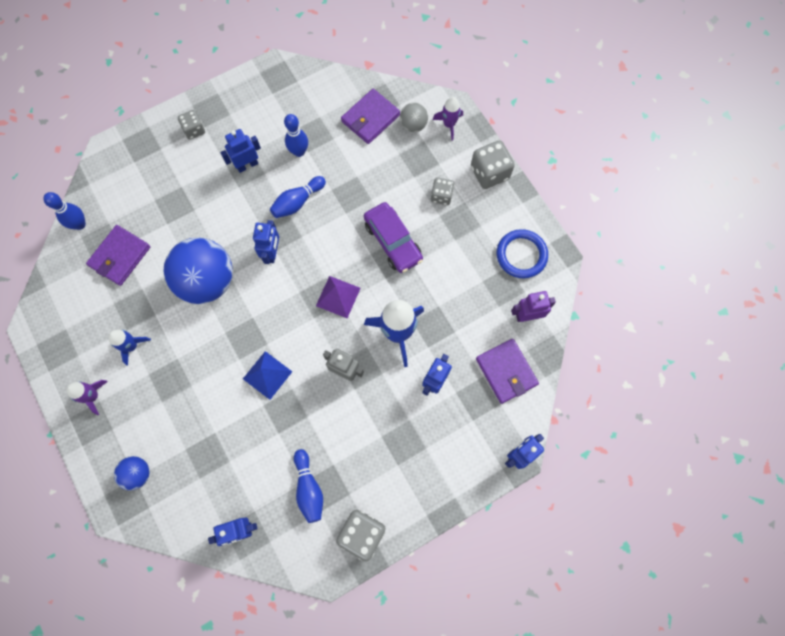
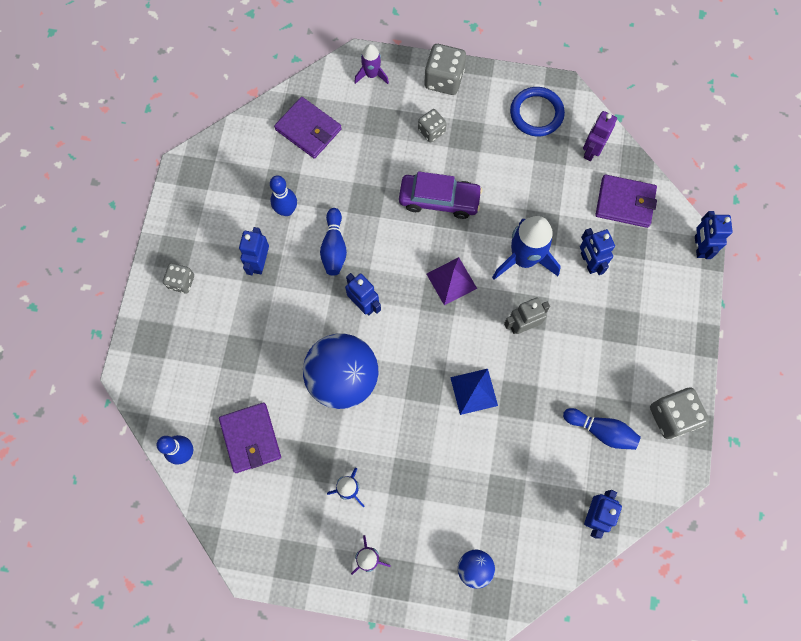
camera: 50 degrees left, 0 degrees up
purple wallet [341,89,400,144] -> purple wallet turned 45 degrees counterclockwise [274,97,342,159]
grey ball [400,103,428,132] -> none

